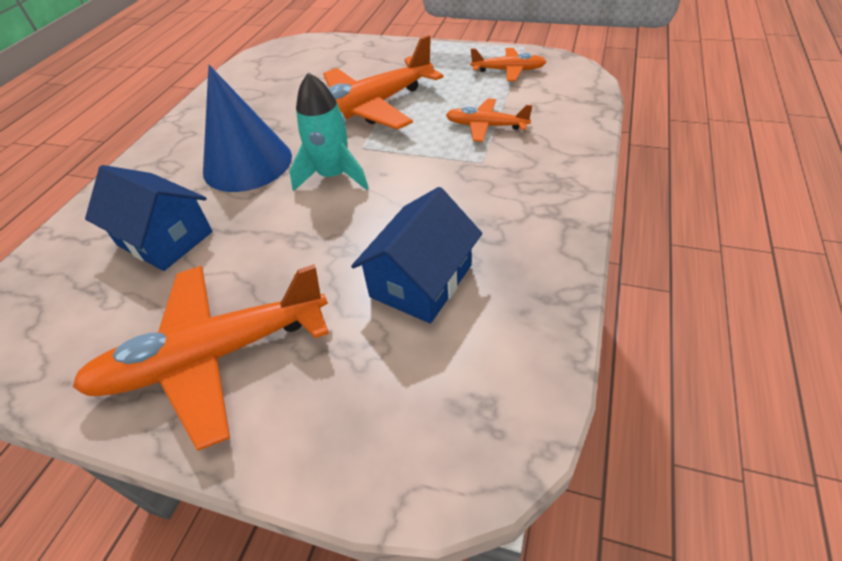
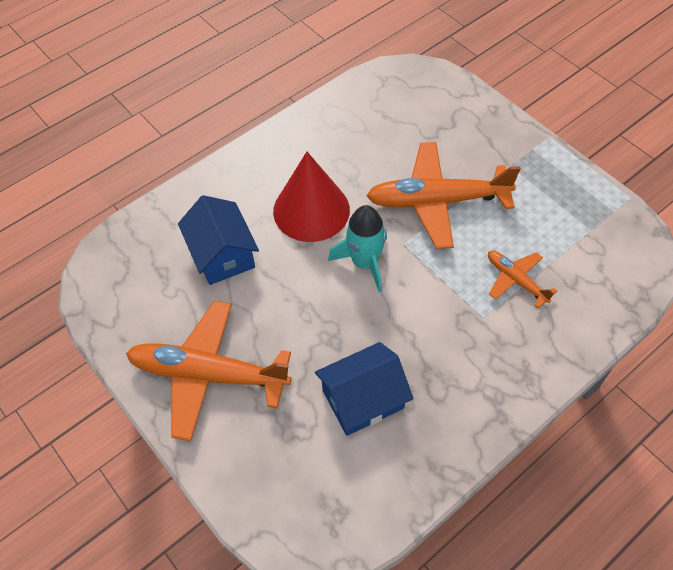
camera: 30 degrees right, 10 degrees up
blue cone [203,65,292,192] -> red cone [273,152,350,242]
orange plane [471,48,546,81] -> none

